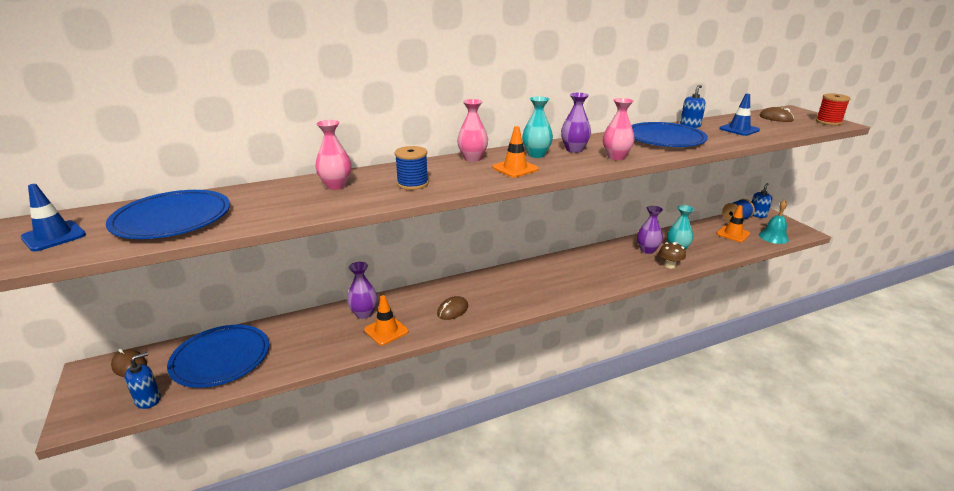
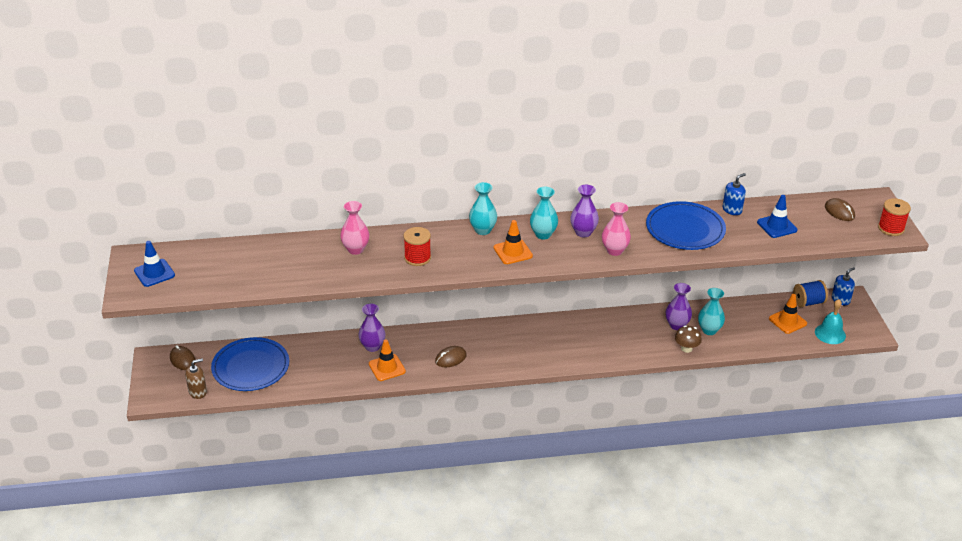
camera: 15 degrees right, 10 degrees up
blue plate [106,190,230,239] -> none
blue soap dispenser [124,352,161,409] -> brown soap dispenser [185,358,207,399]
blue spool [395,146,429,190] -> red spool [404,227,431,266]
pink vase [457,99,488,162] -> turquoise vase [469,182,497,235]

